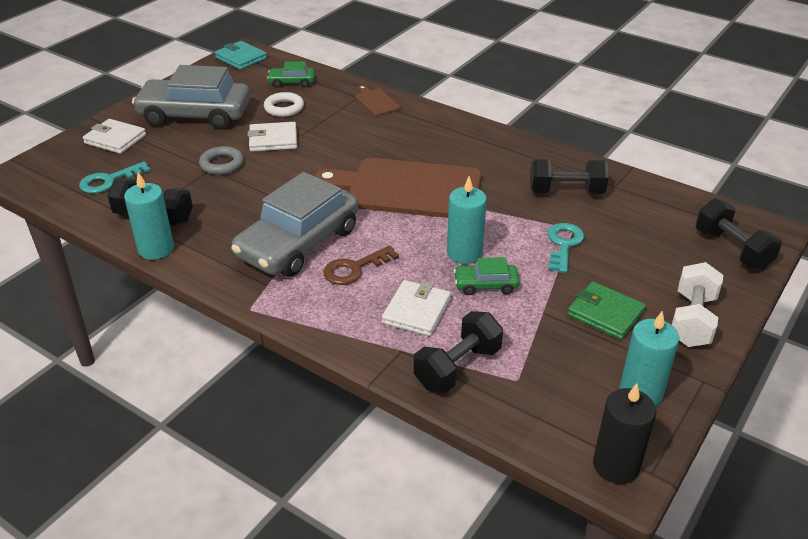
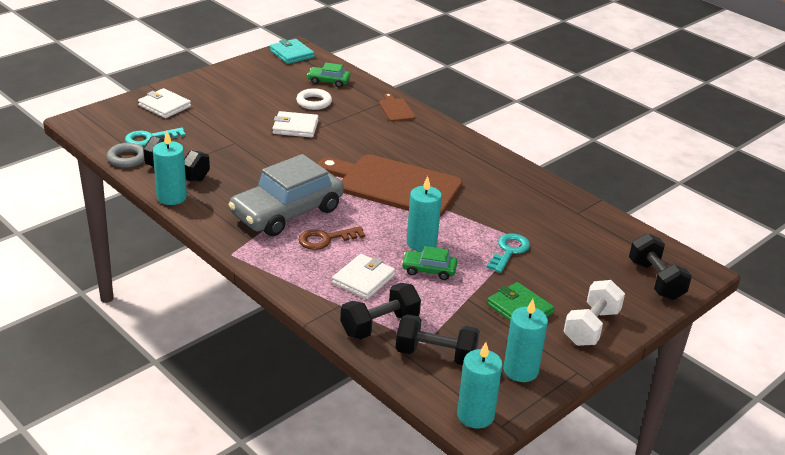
camera: 10 degrees right, 5 degrees down
grey car [132,65,250,129] -> none
grey ring [199,146,244,175] -> grey ring moved to [107,143,144,168]
black dumbbell [530,158,609,194] -> black dumbbell moved to [396,314,480,365]
black candle [593,384,656,484] -> turquoise candle [457,342,503,428]

